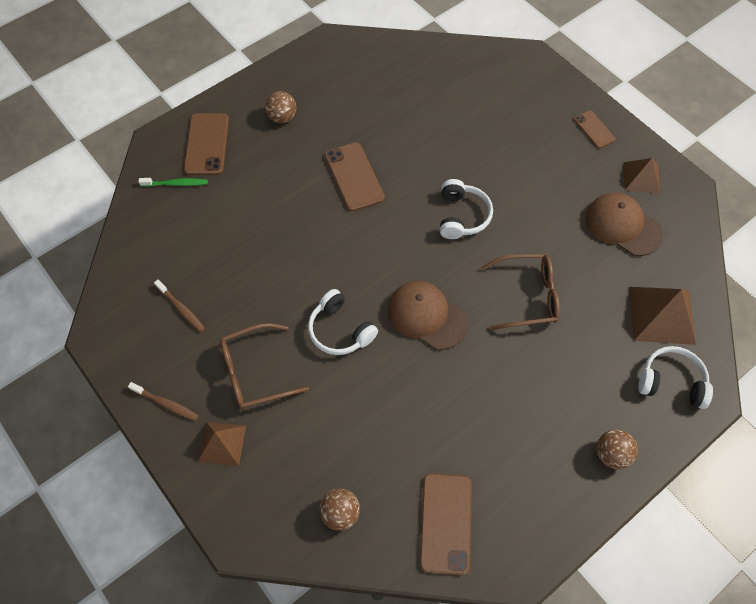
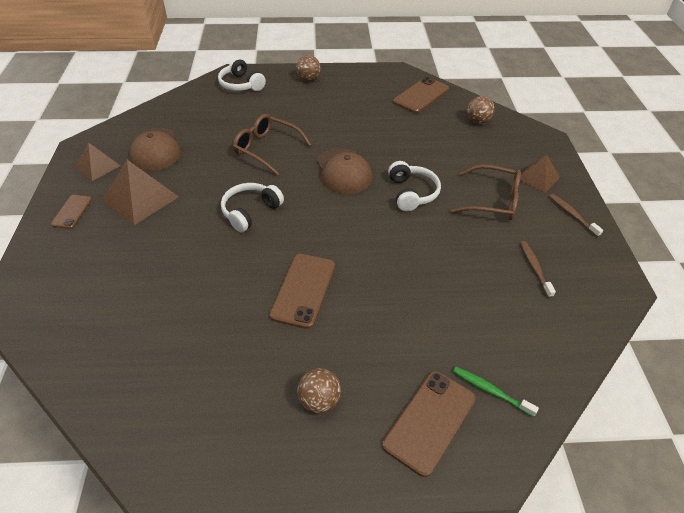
camera: 145 degrees left, 15 degrees down
brown pyramid [629,287,696,345] -> brown pyramid moved to [102,160,179,225]

